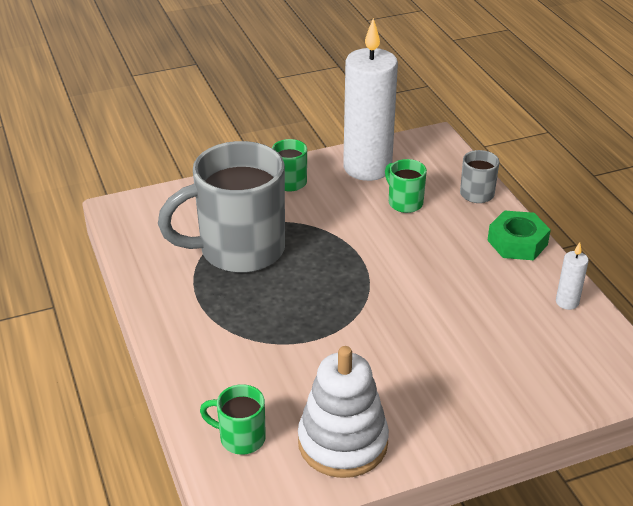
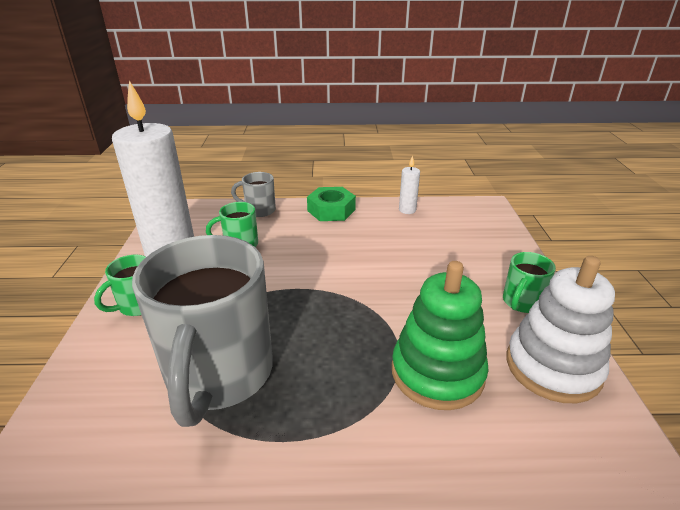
camera: 70 degrees left, 5 degrees down
green mug [200,384,266,455] -> green mug moved to [503,252,556,313]
none -> green stacking toy [392,261,489,410]

